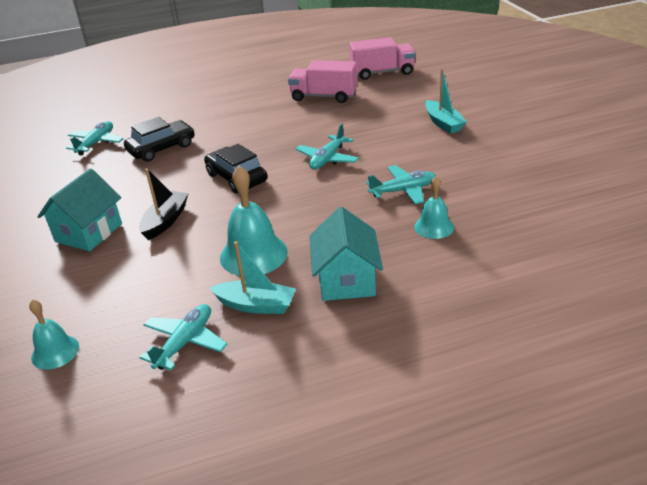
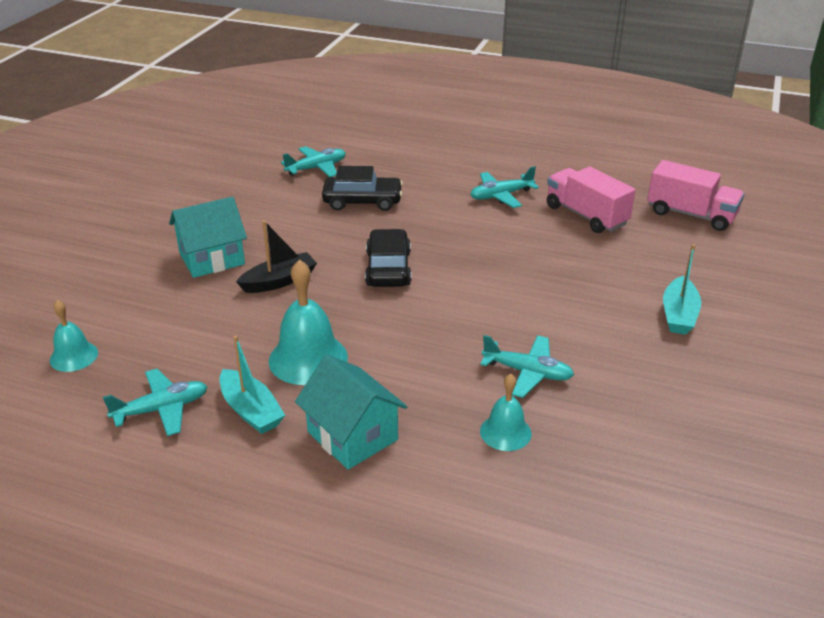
camera: 35 degrees right, 0 degrees up
turquoise plane [296,123,359,169] -> turquoise plane moved to [470,166,539,208]
turquoise house [309,207,383,301] -> turquoise house turned 75 degrees counterclockwise [295,354,407,470]

